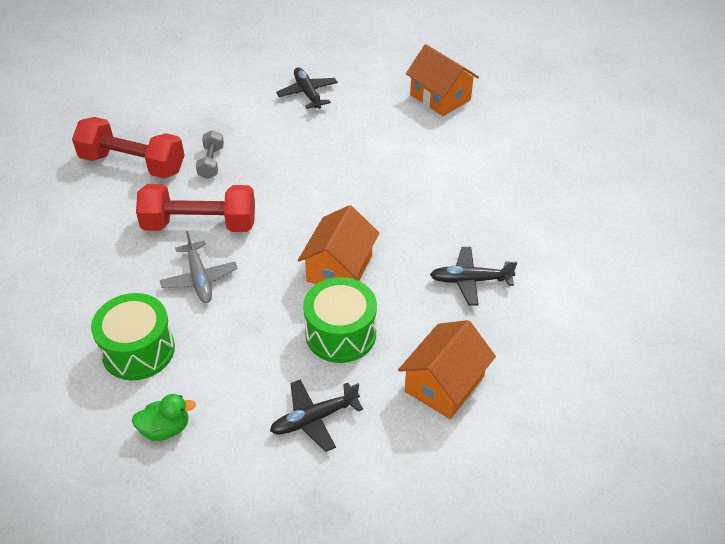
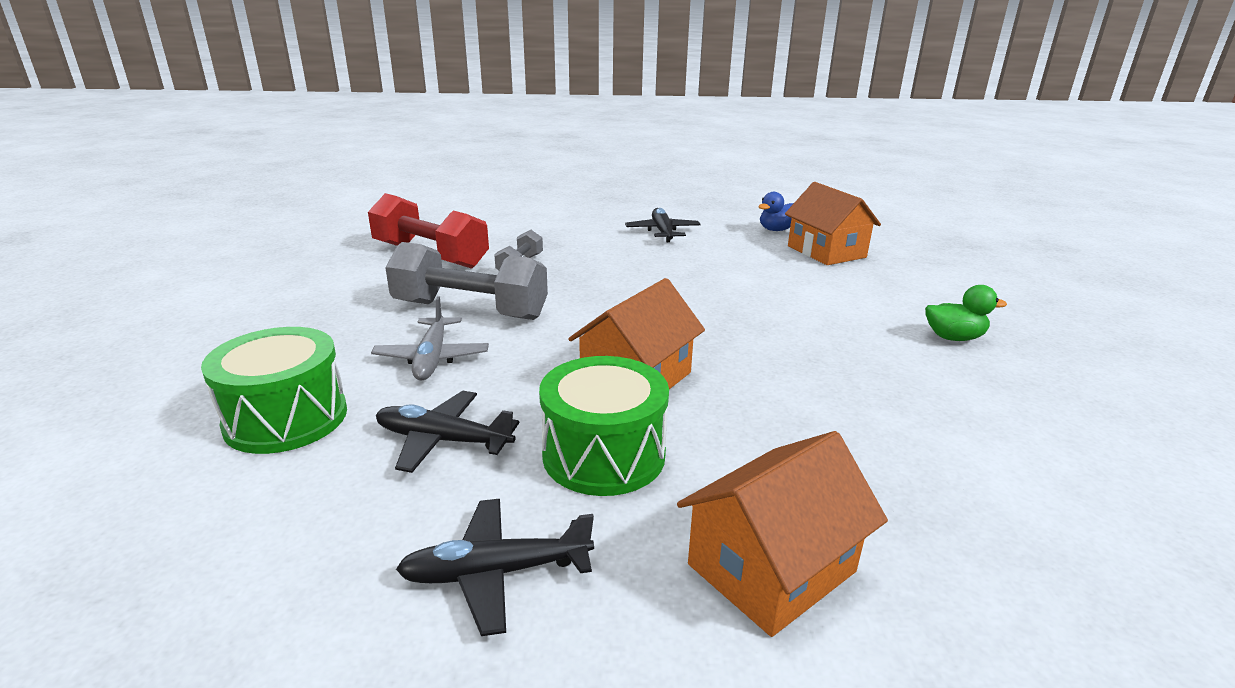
camera: 15 degrees right, 20 degrees down
green duck [132,394,196,441] -> green duck moved to [925,285,1007,341]
red dumbbell [136,184,255,232] -> grey dumbbell [385,242,548,320]
black plane [430,247,517,305] -> black plane moved to [376,391,519,473]
none -> blue duck [758,192,794,231]

